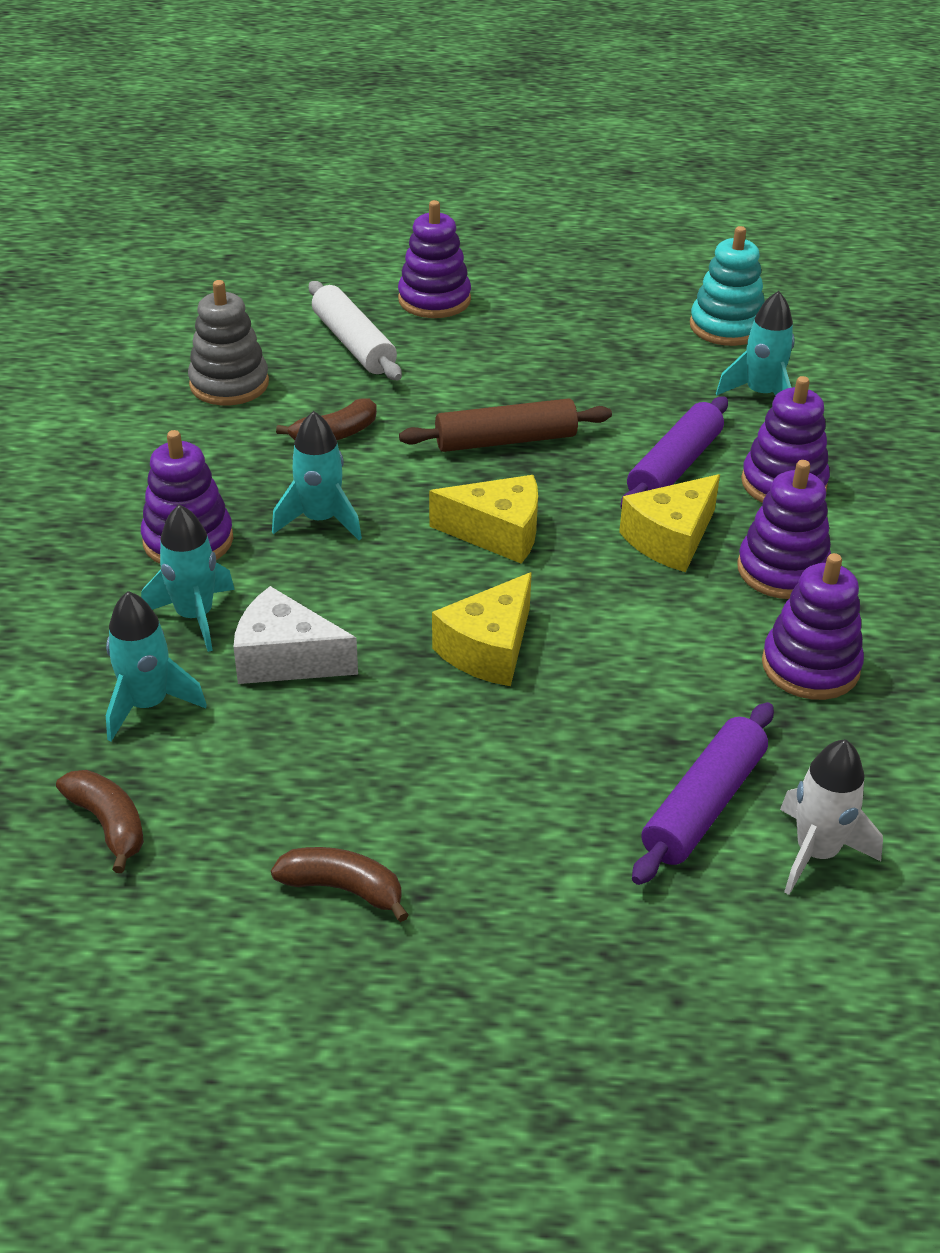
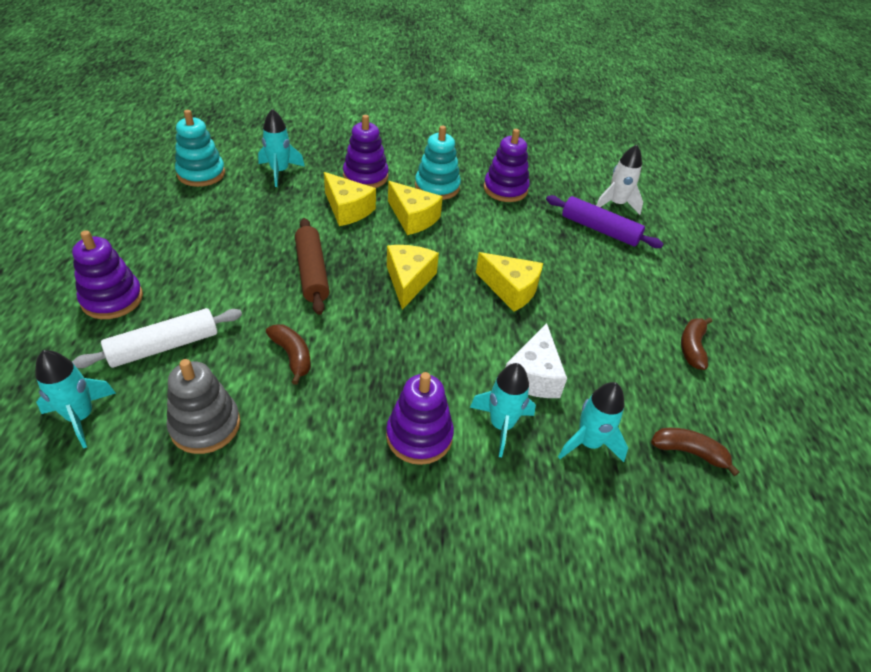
camera: 95 degrees left, 5 degrees up
brown banana [56,770,144,873] -> brown banana turned 60 degrees clockwise [651,428,740,476]
turquoise rocket [272,411,362,540] -> turquoise rocket moved to [35,350,116,448]
purple rolling pin [621,396,728,509] -> yellow cheese [324,172,376,226]
purple stacking toy [737,460,831,599] -> turquoise stacking toy [415,126,461,200]

